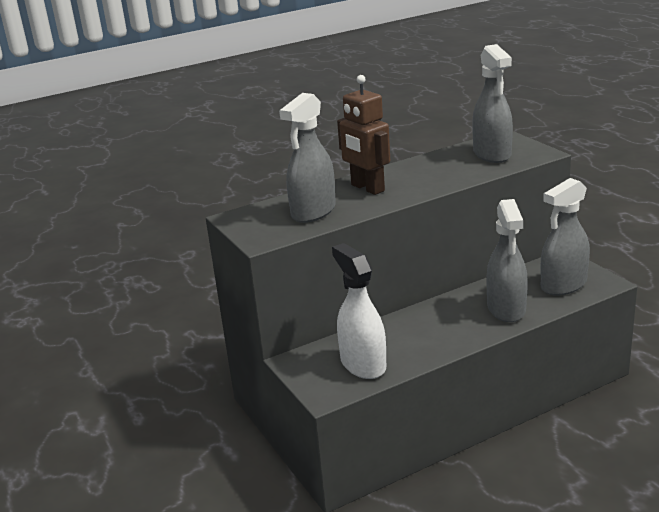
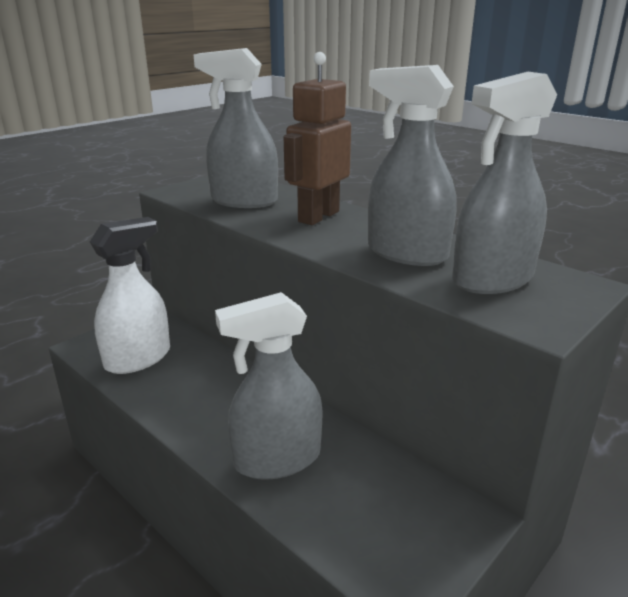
camera: 70 degrees right, 0 degrees up
grey spray bottle [540,178,590,296] -> grey spray bottle moved to [368,65,457,266]

